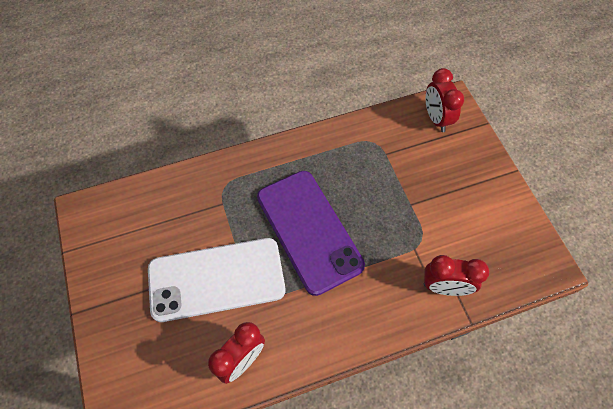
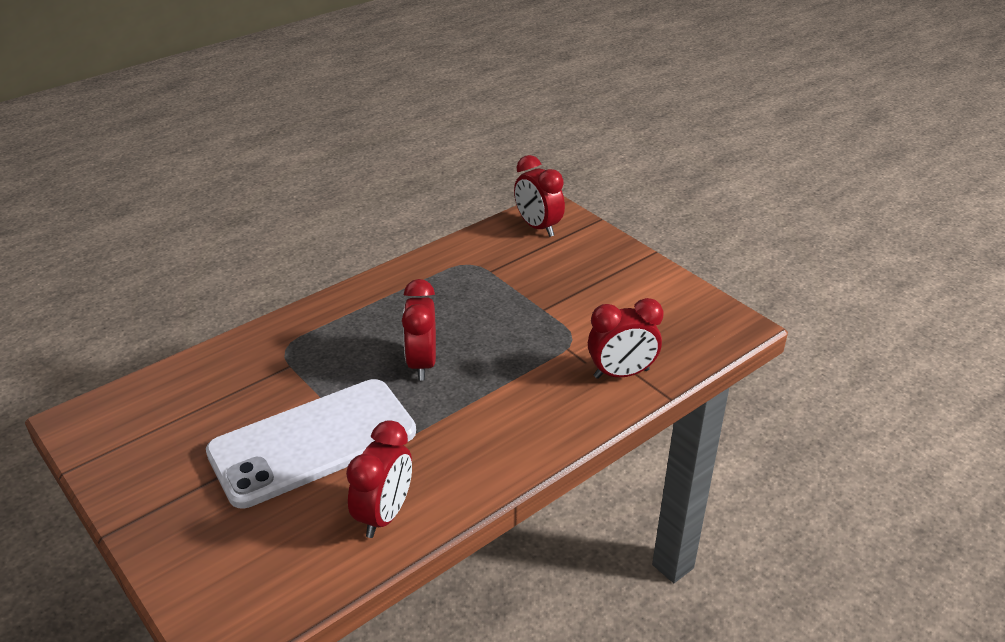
camera: 20 degrees left, 25 degrees down
purple phone [257,171,365,296] -> red clock [402,279,436,381]

